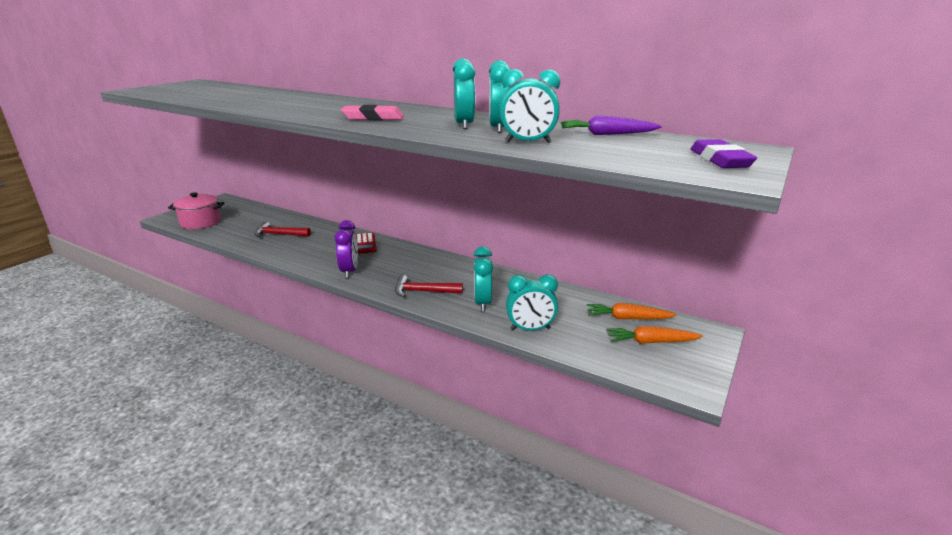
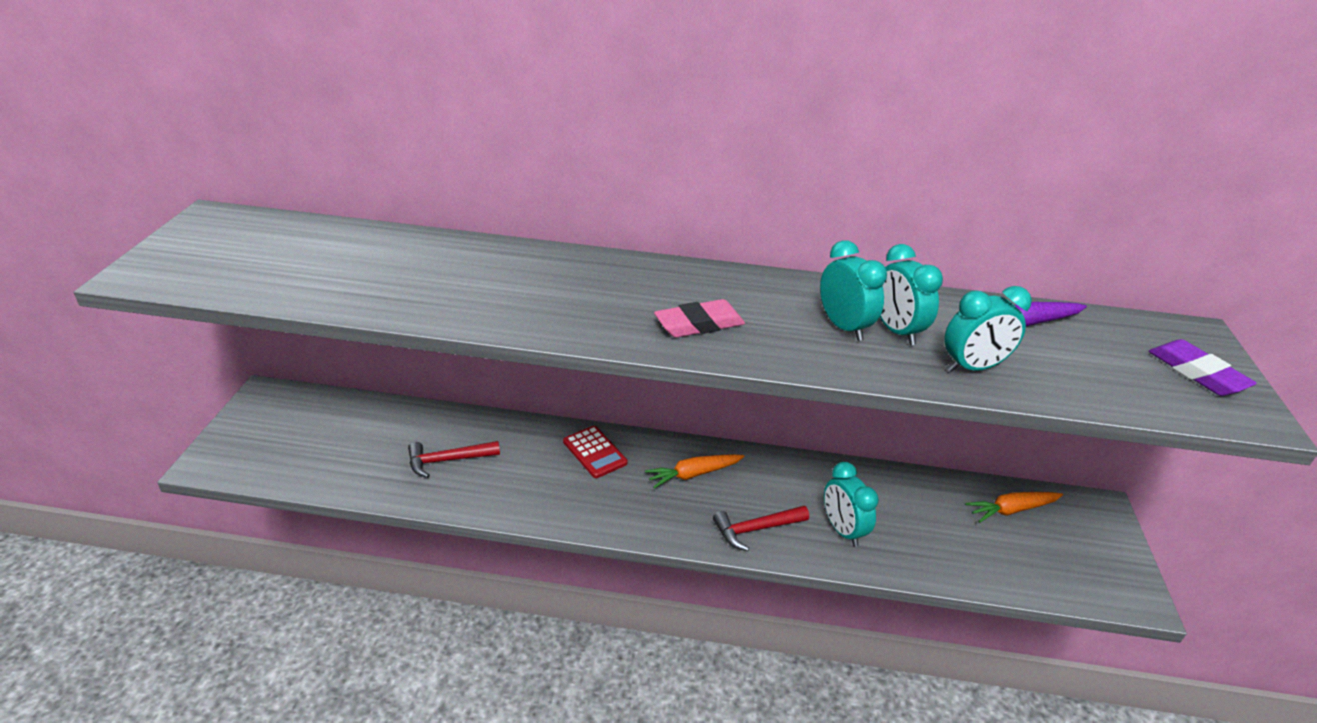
camera: 25 degrees left, 10 degrees up
pink pot [168,192,224,229] -> none
purple clock [335,220,358,278] -> none
turquoise clock [506,274,558,330] -> none
orange carrot [606,326,703,344] -> orange carrot moved to [645,454,745,488]

